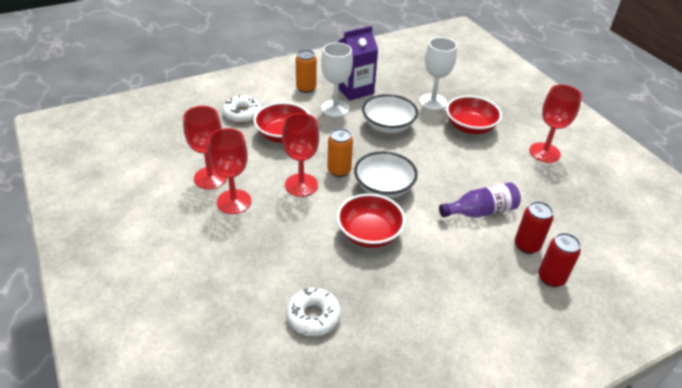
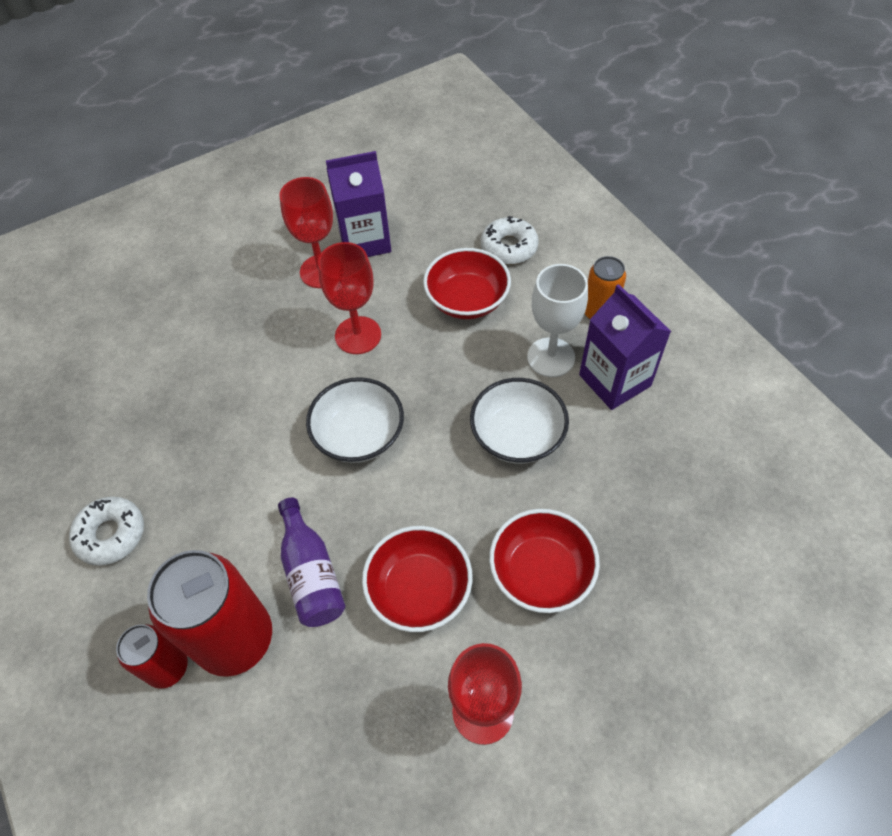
camera: 90 degrees right, 15 degrees up
red goblet [183,106,227,189] -> purple carton [326,151,391,257]
white donut [286,288,341,337] -> white donut moved to [69,497,144,566]
orange can [327,128,353,177] -> none
red bowl [337,194,406,248] -> red bowl moved to [362,526,473,632]
white goblet [419,37,457,110] -> none
red can [515,201,553,254] -> red can [147,550,272,677], size x1.84

